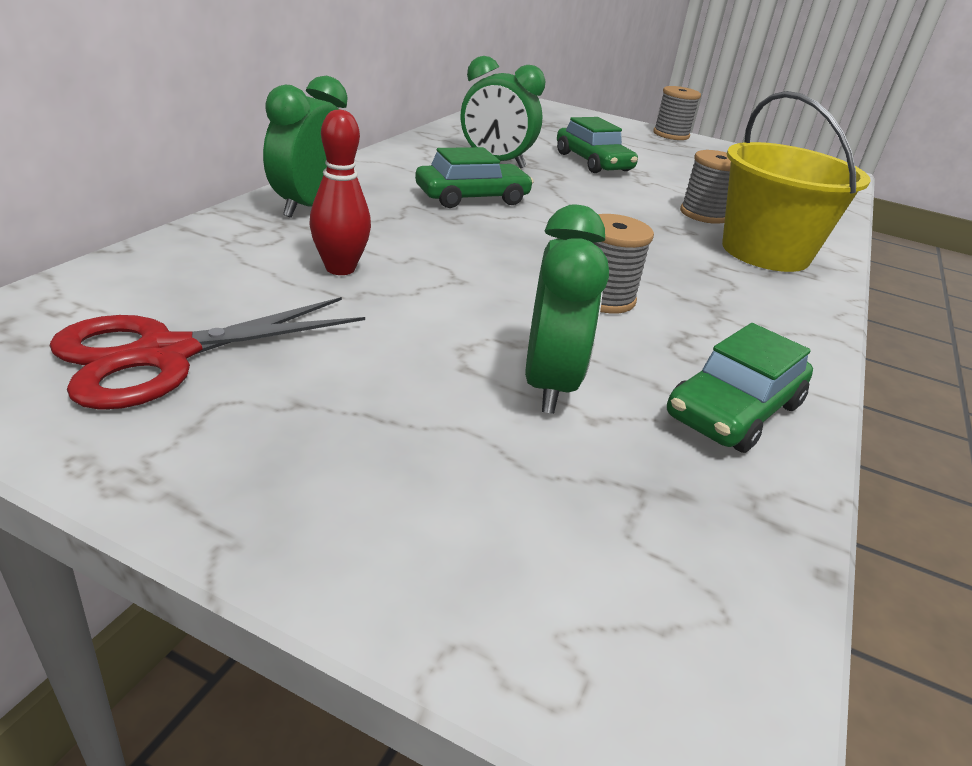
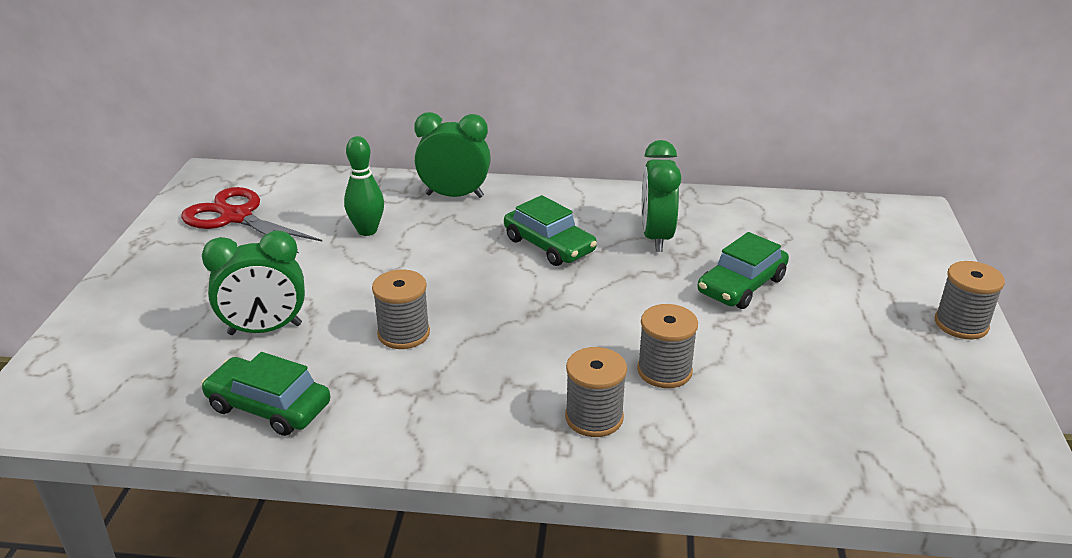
camera: 75 degrees right, 0 degrees up
red bowling pin [309,110,371,275] -> green bowling pin [344,136,384,236]
yellow bucket [722,91,870,272] -> grey spool [565,347,627,437]

